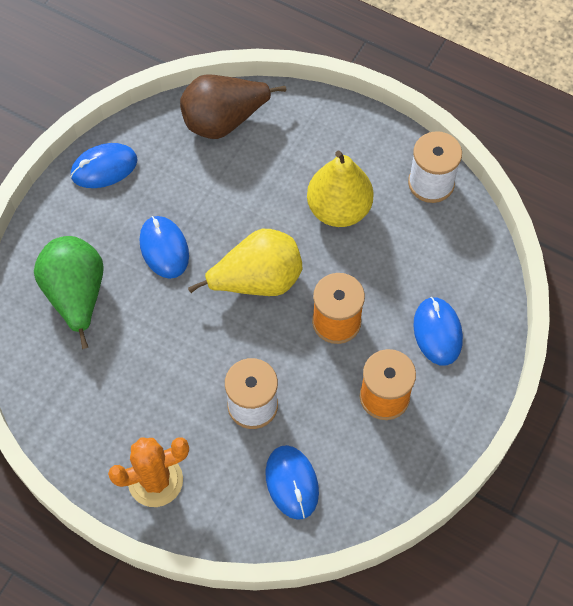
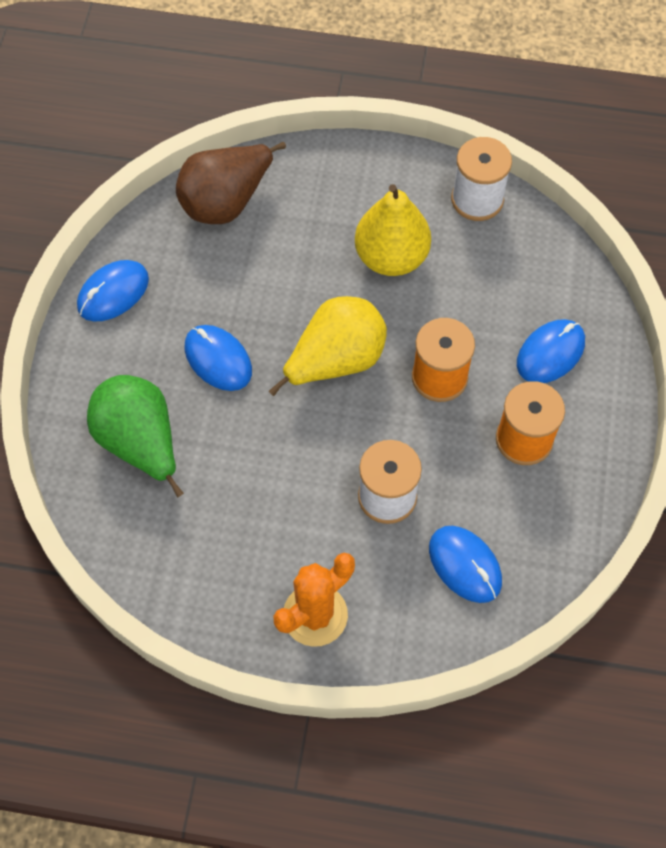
camera: 20 degrees left, 0 degrees up
blue mouse [413,297,463,366] -> blue mouse turned 75 degrees clockwise [517,319,585,383]

